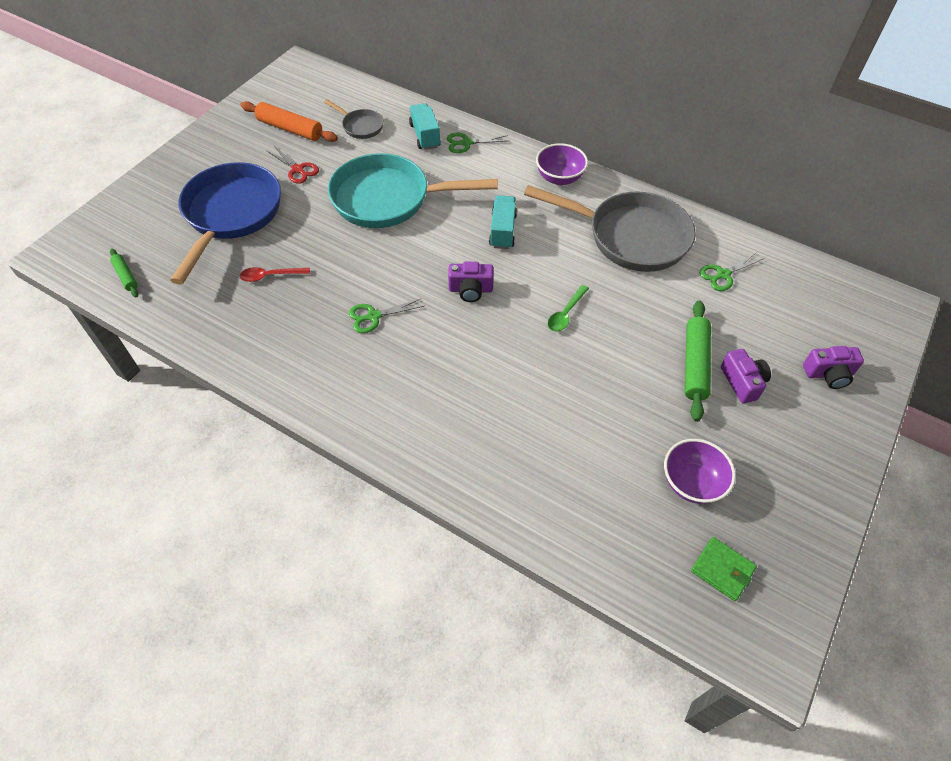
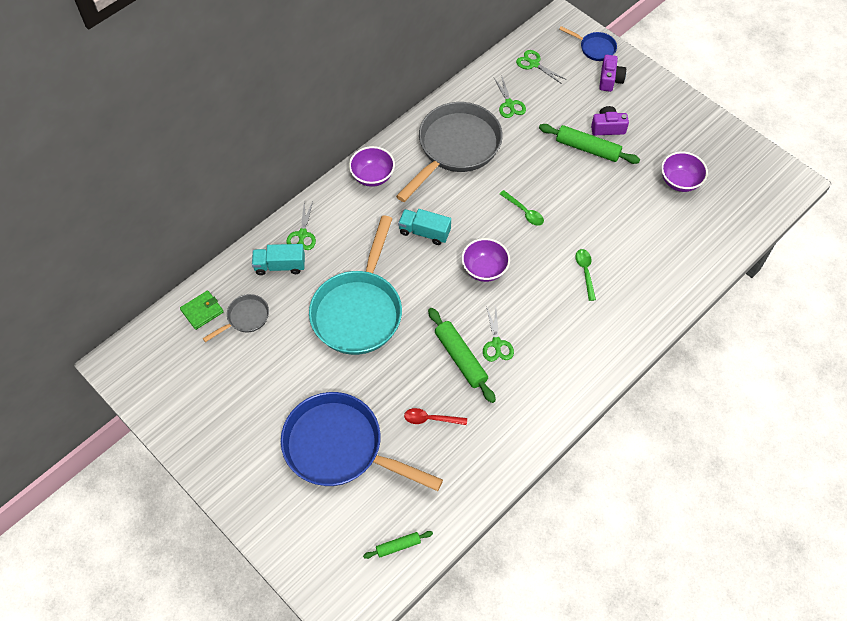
camera: 75 degrees left, 5 degrees up
red spoon [240,267,310,282] -> red spoon turned 90 degrees clockwise [404,408,467,425]
orange rolling pin [241,101,338,142] -> none
red scissors [267,146,319,184] -> none
purple camera [448,262,494,302] -> purple bowl [461,238,510,282]
green wallet [691,537,757,601] -> green wallet moved to [180,290,224,330]
none -> green rolling pin [428,308,496,403]
none -> green scissors [516,50,565,84]
none -> blue pan [559,26,617,61]
none -> green spoon [575,249,596,301]

